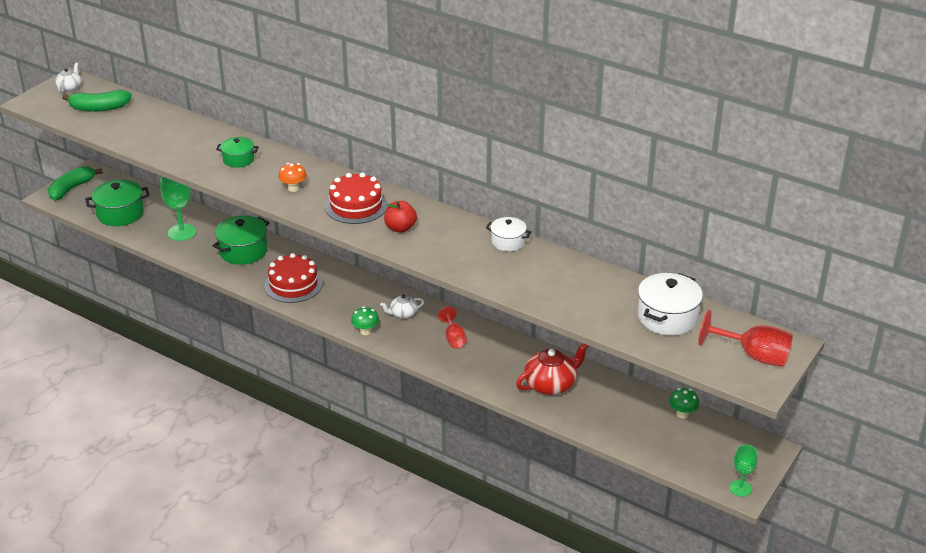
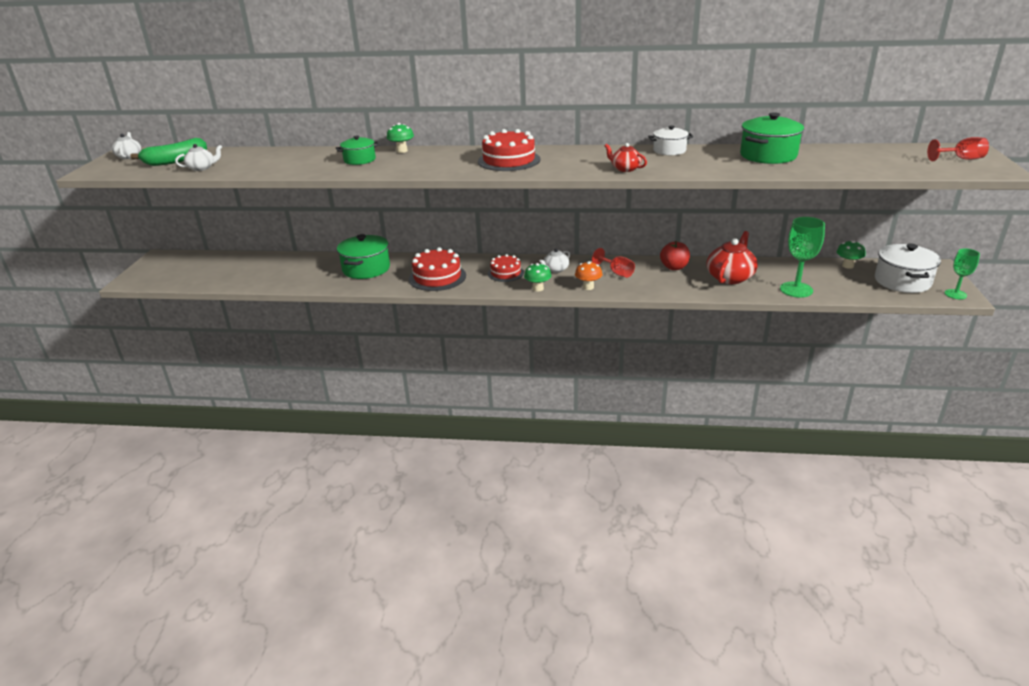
camera: 25 degrees left, 5 degrees down
green banana [48,166,103,201] -> none
green pot [85,180,150,226] -> green pot moved to [740,112,804,164]
green goblet [160,177,196,241] -> green goblet moved to [780,217,825,298]
orange mushroom [278,163,307,192] -> orange mushroom moved to [575,261,602,290]
red apple [384,201,417,233] -> red apple moved to [660,241,690,270]
white pot [638,273,703,336] -> white pot moved to [875,244,941,293]
red goblet [698,310,793,367] -> red goblet [927,137,989,161], size x0.62
none -> white teapot [175,144,222,171]
none -> green mushroom [387,123,414,153]
none -> red cake [488,254,524,282]
none -> red teapot [605,143,647,172]

